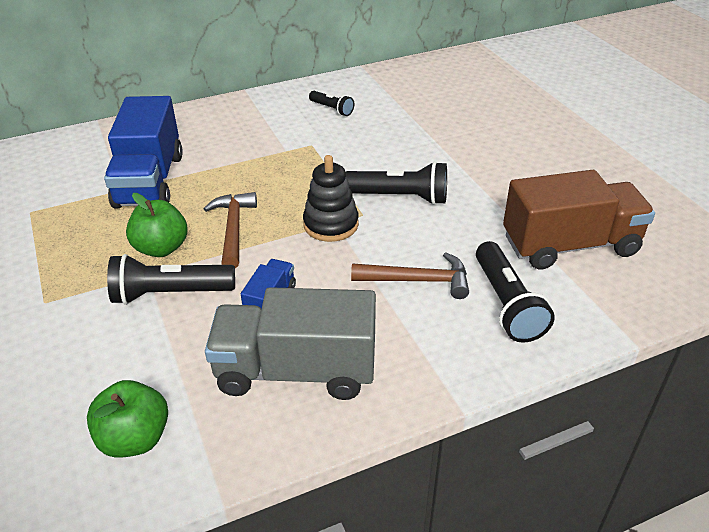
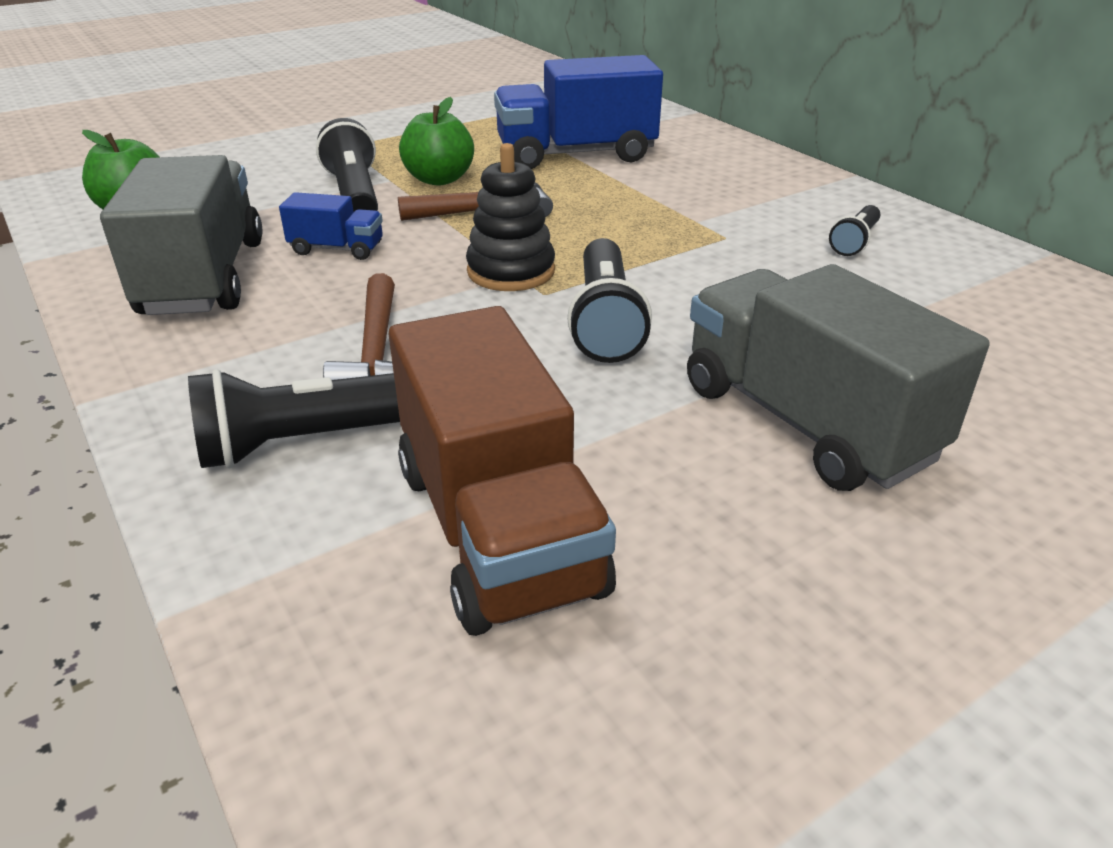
camera: 80 degrees right, 5 degrees down
none -> grey truck [687,264,989,491]

